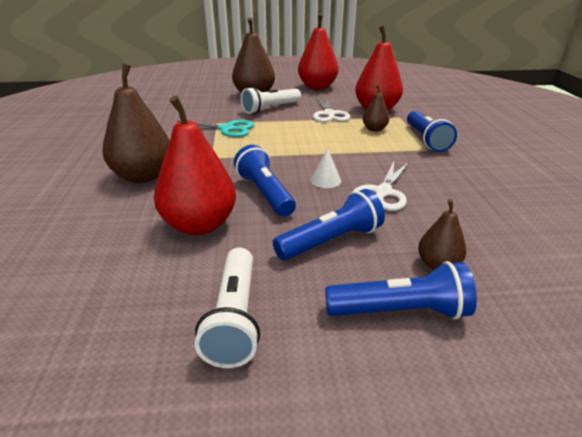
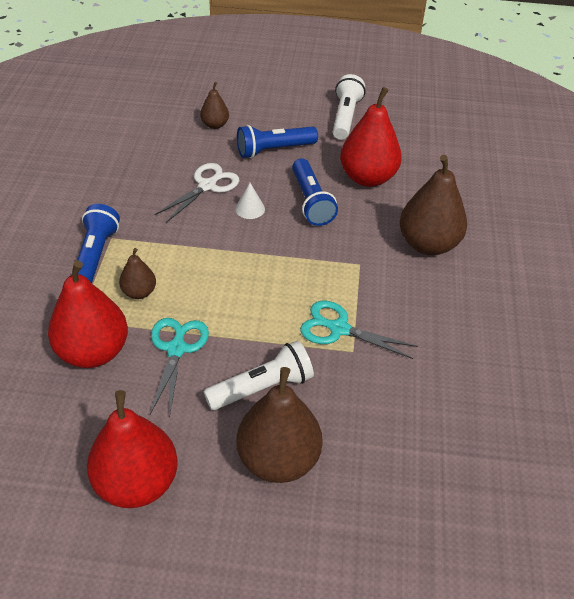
camera: 170 degrees left, 15 degrees up
white scissors [313,97,350,122] -> turquoise scissors [150,318,209,417]
blue flashlight [325,261,477,319] -> none

